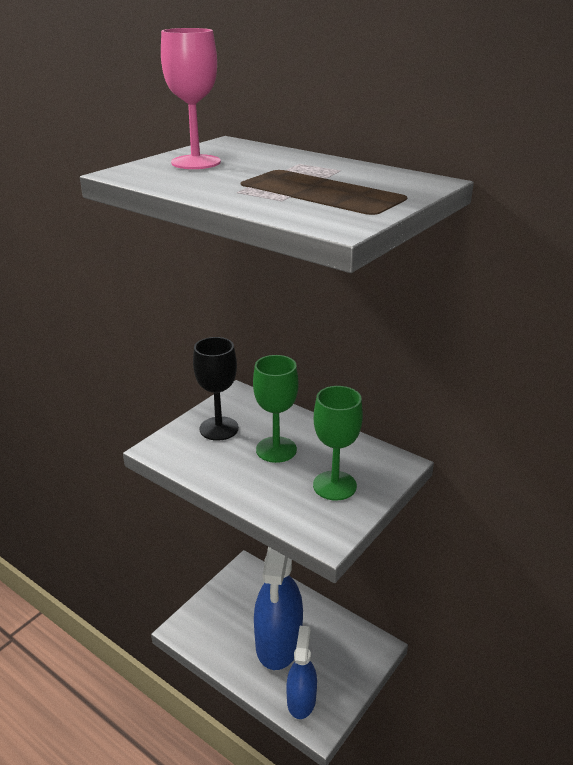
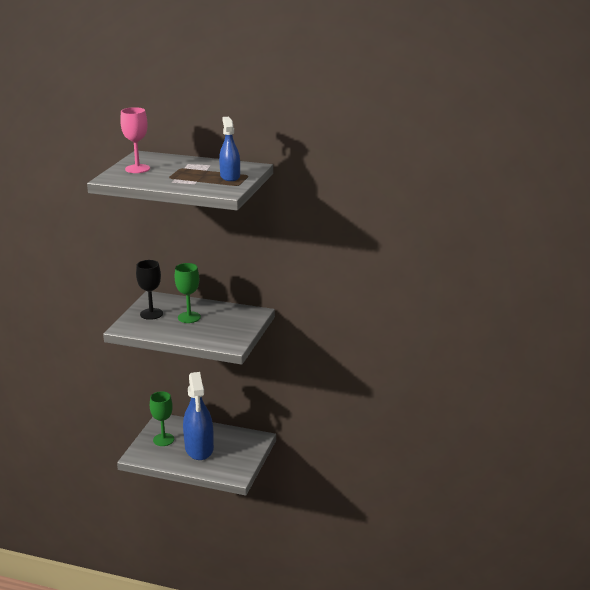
camera: 20 degrees left, 5 degrees down
blue spray bottle [286,626,317,719] -> blue spray bottle moved to [219,117,240,181]
green goblet [313,386,363,501] -> green goblet moved to [150,391,174,446]

